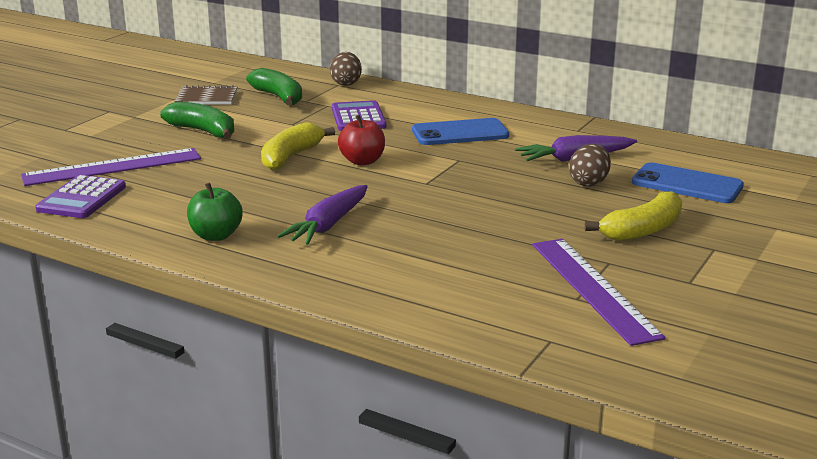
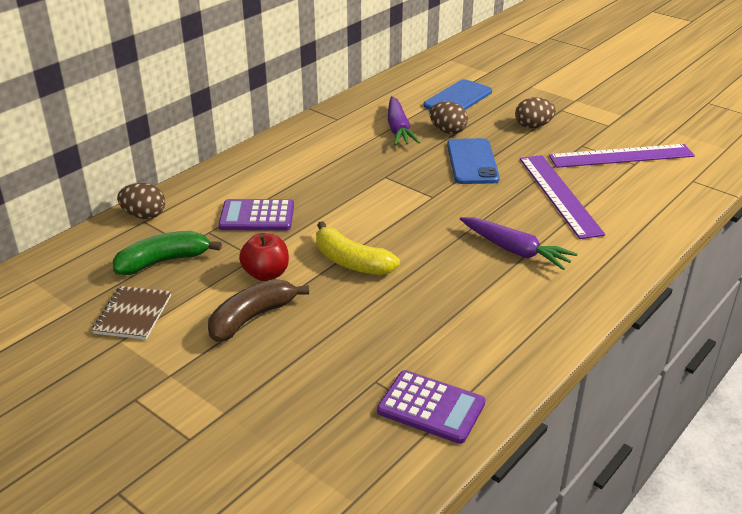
camera: 80 degrees left, 10 degrees up
purple ruler [21,148,201,186] -> purple ruler moved to [520,155,605,239]
green banana [160,102,234,139] -> brown banana [208,279,309,342]
green apple [187,182,243,241] -> none
red apple [338,115,385,165] -> red apple moved to [239,233,289,281]
blue phone [412,118,509,145] -> blue phone moved to [447,138,500,184]
yellow banana [585,191,682,241] -> brown egg [515,97,556,128]

